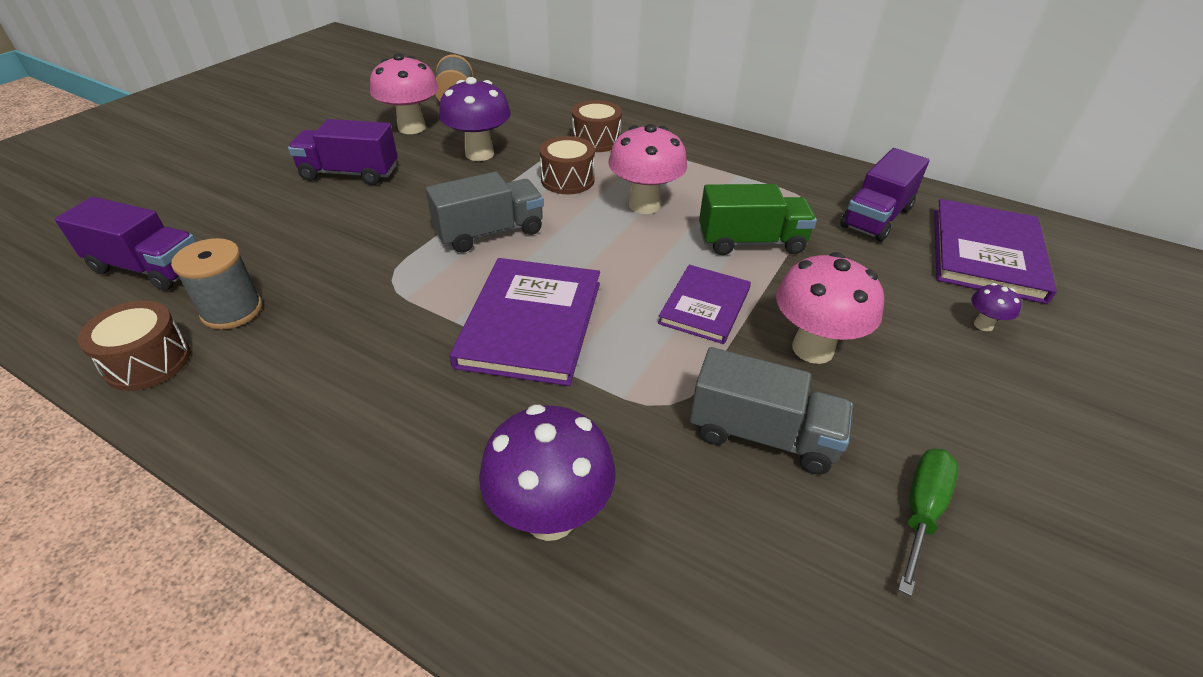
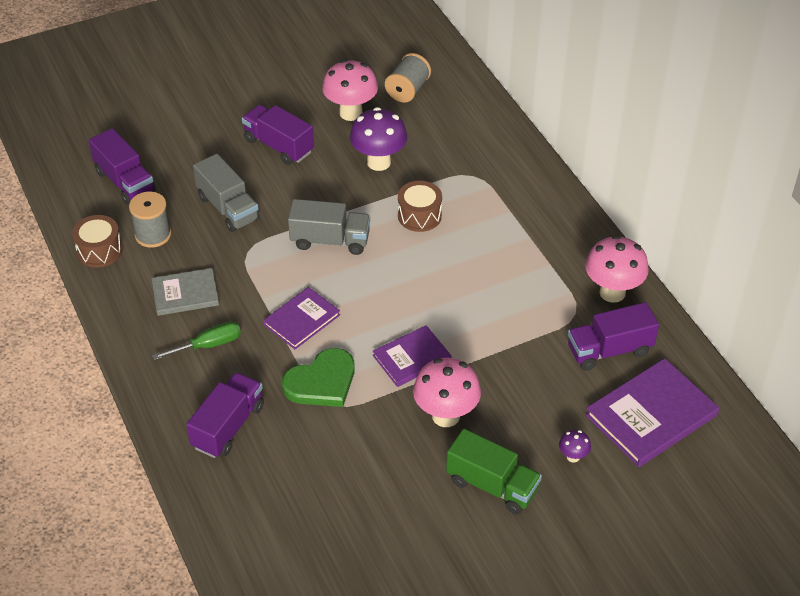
camera: 35 degrees right, 5 degrees up
purple book [450,258,600,386] -> purple book [263,287,340,349], size x0.62
purple mushroom [479,404,616,541] -> purple truck [186,372,264,458]
brown drum [572,100,622,152] -> none
pink mushroom [608,124,687,214] -> pink mushroom moved to [585,235,649,303]
grey truck [690,347,853,475] -> grey truck moved to [193,154,260,232]
green truck [699,184,817,255] -> green truck moved to [446,429,542,514]
green screwdriver [898,449,959,596] -> green screwdriver moved to [152,321,241,360]
none -> grey book [152,268,219,316]
none -> green heart [282,348,355,407]

